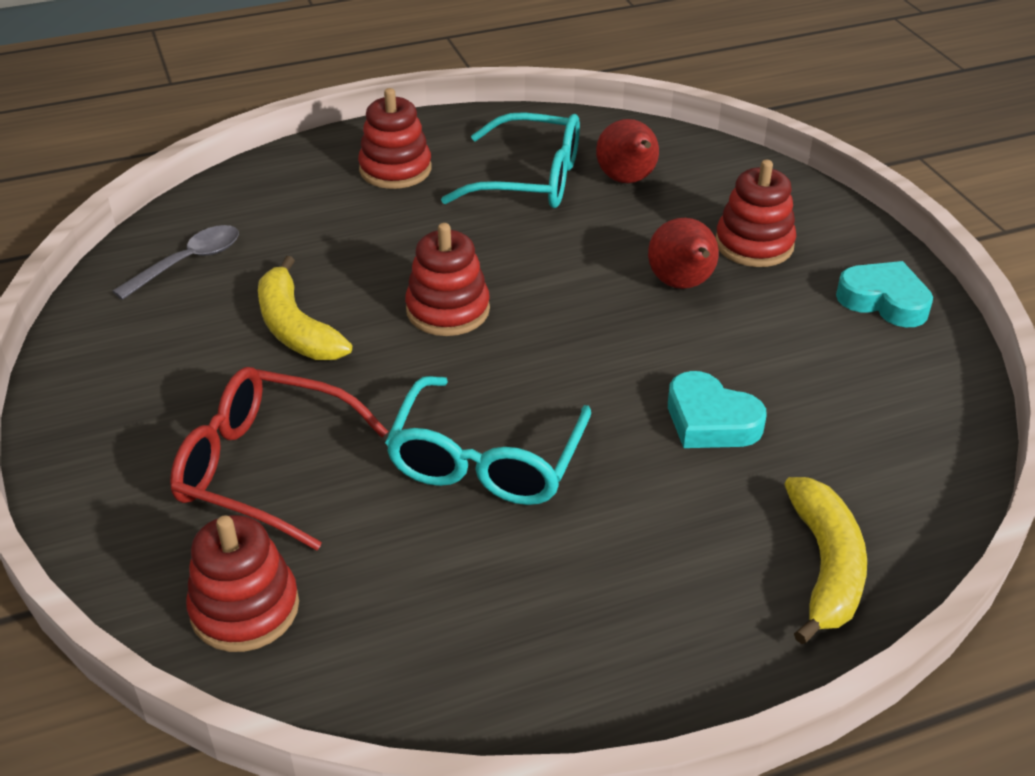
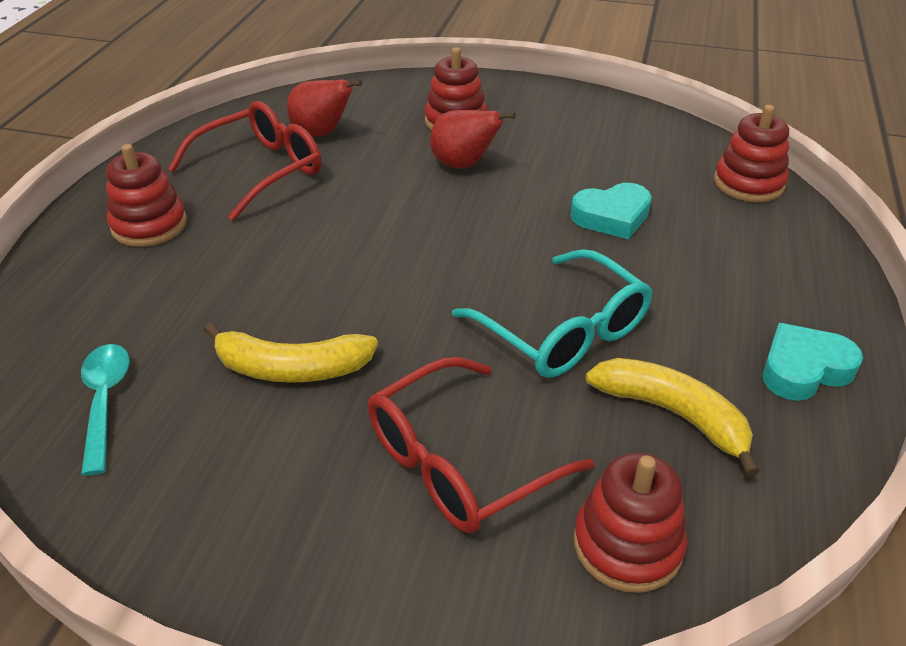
camera: 55 degrees left, 0 degrees up
grey spoon [112,225,239,300] -> turquoise spoon [81,344,130,476]
red stacking toy [405,223,490,336] -> red stacking toy moved to [714,105,789,202]
turquoise glasses [441,112,580,208] -> red glasses [168,101,321,221]
yellow banana [784,477,867,644] -> yellow banana moved to [586,358,760,477]
turquoise heart [836,261,933,327] -> turquoise heart moved to [763,323,863,401]

